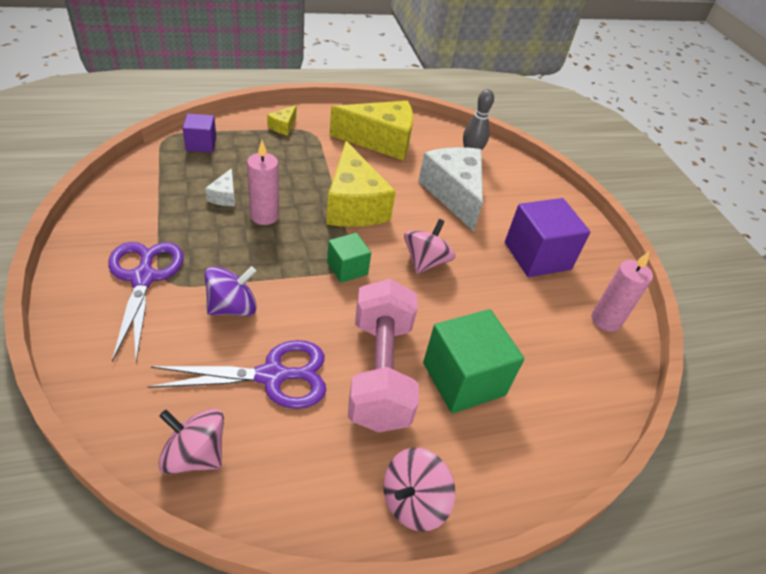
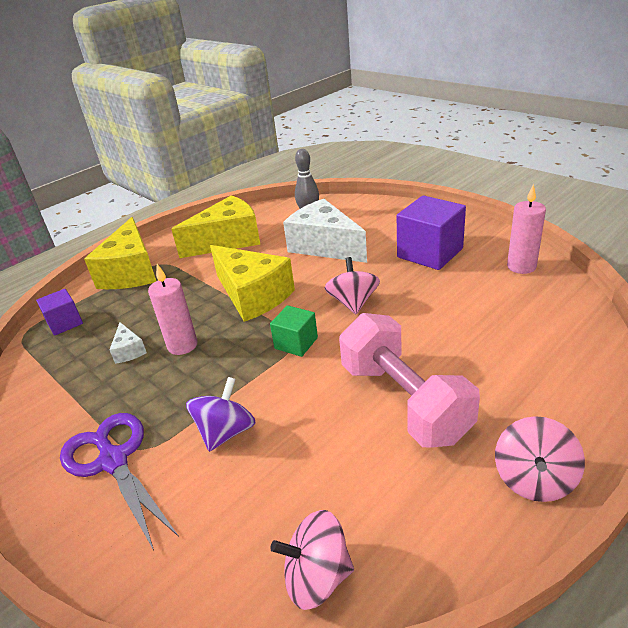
camera: 20 degrees left, 10 degrees down
purple scissors [148,340,326,409] -> none
yellow cheese [267,105,296,135] -> yellow cheese [84,217,156,289], size x2.31
green cube [423,309,524,413] -> none

